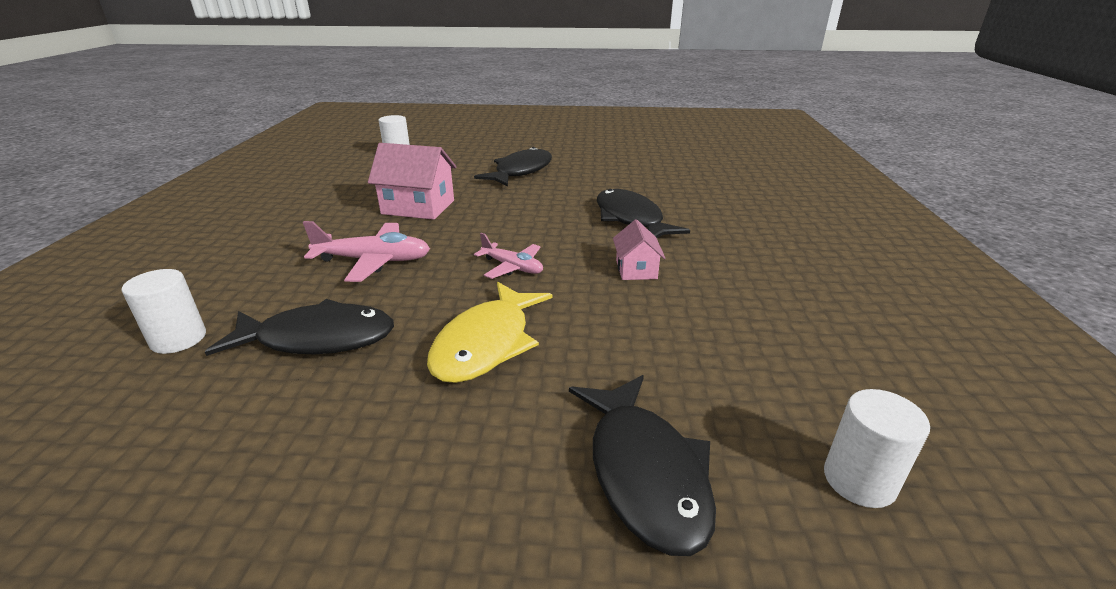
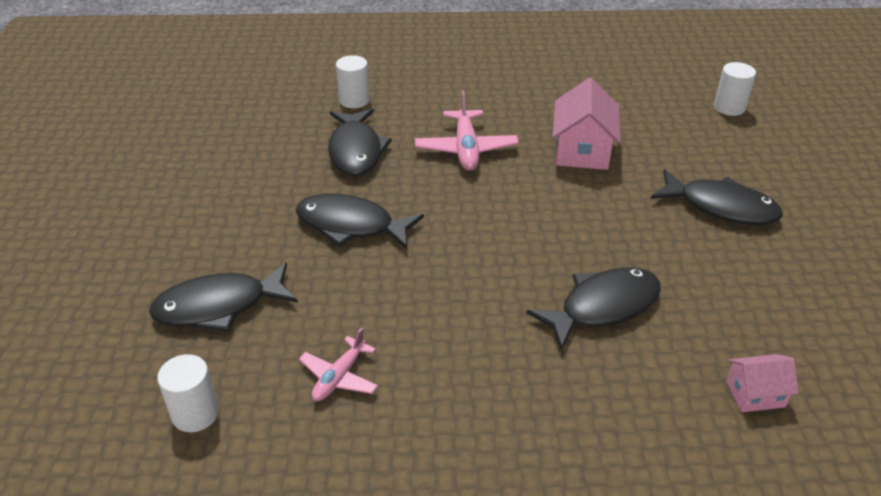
camera: 85 degrees right, 10 degrees up
yellow fish [427,282,552,383] -> black fish [296,194,424,249]
pink plane [474,233,543,279] -> pink plane moved to [299,327,378,401]
pink house [613,219,665,280] -> pink house moved to [726,354,799,412]

